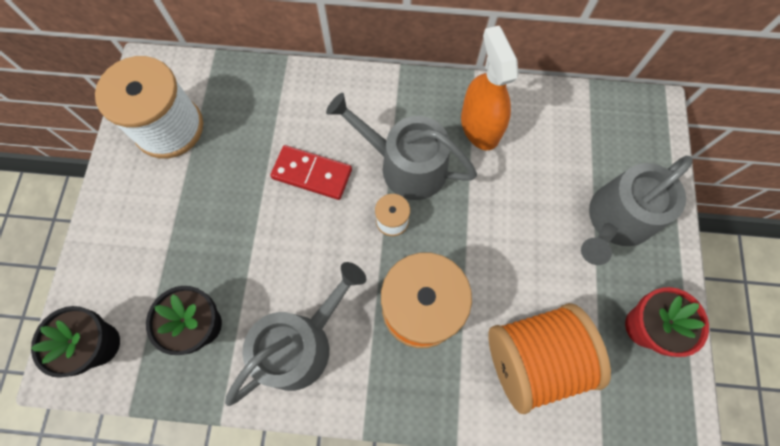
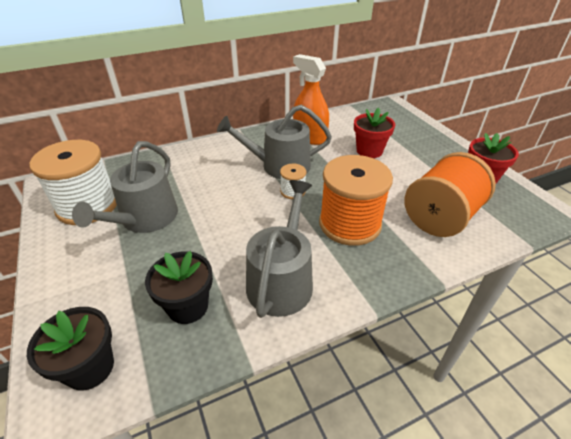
camera: 30 degrees left, 30 degrees down
red domino [270,145,352,200] -> none
grey watering can [581,156,693,265] -> grey watering can moved to [72,141,178,233]
none -> red flower pot [354,108,395,158]

